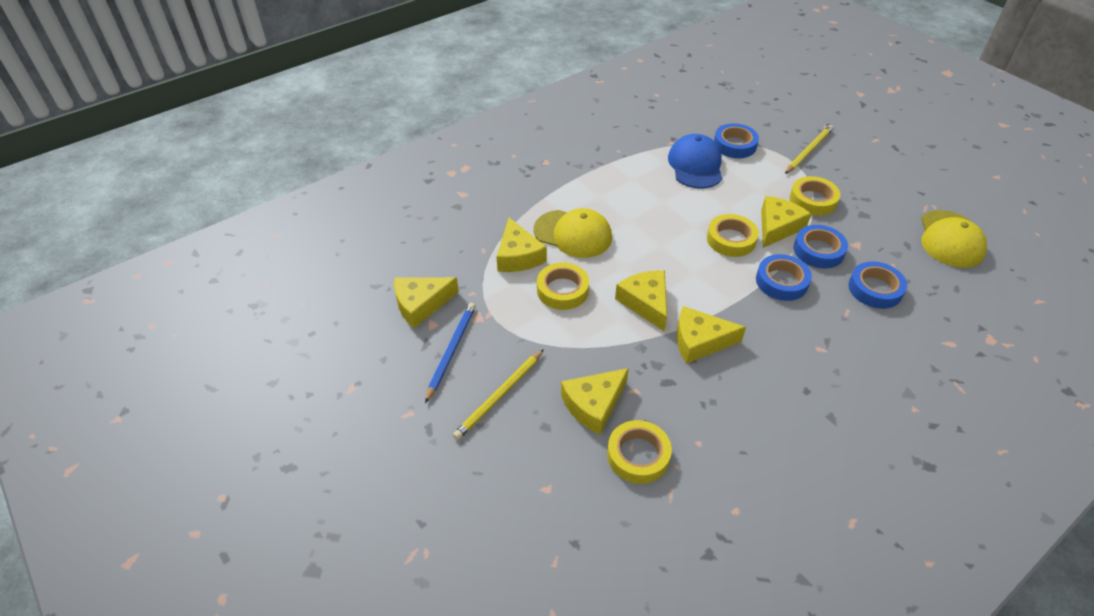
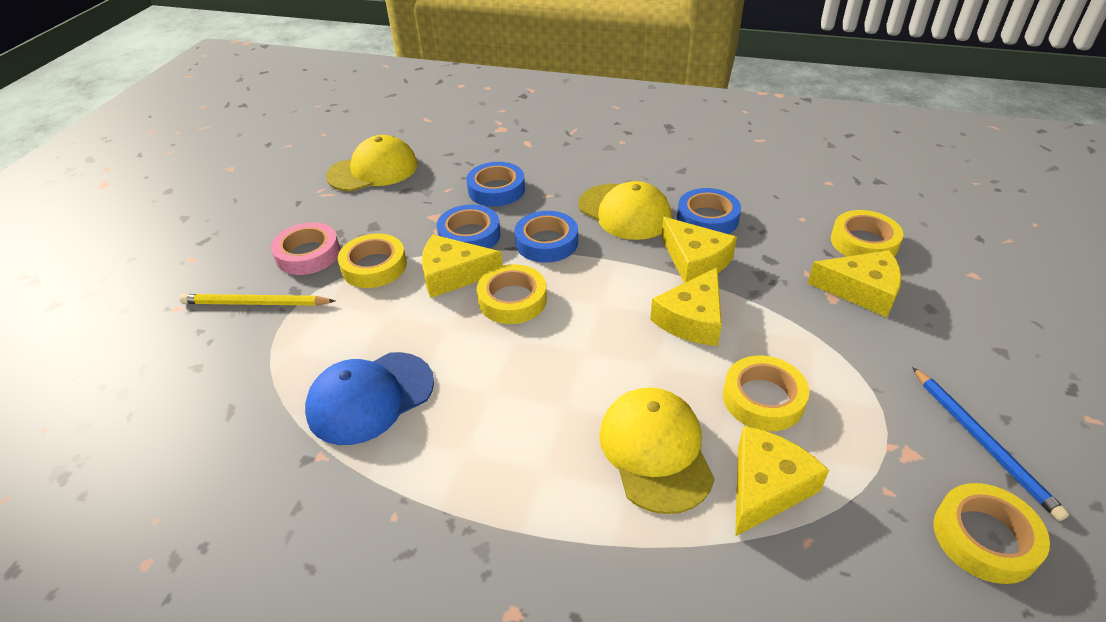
camera: 125 degrees left, 5 degrees down
yellow cheese [394,277,459,328] -> yellow tape [934,483,1050,584]
blue pencil [425,303,476,403] -> blue pencil turned 90 degrees counterclockwise [912,367,1069,521]
yellow pencil [453,349,544,440] -> none
blue tape [714,123,759,158] -> blue tape moved to [677,188,741,234]
none -> pink tape [271,222,340,275]
none -> yellow cap [578,181,672,240]

